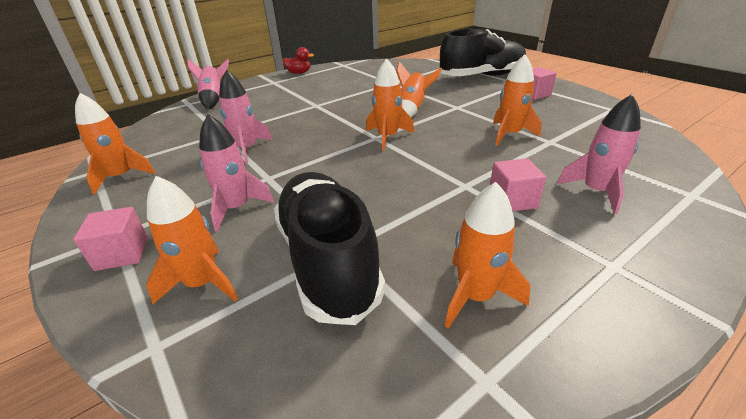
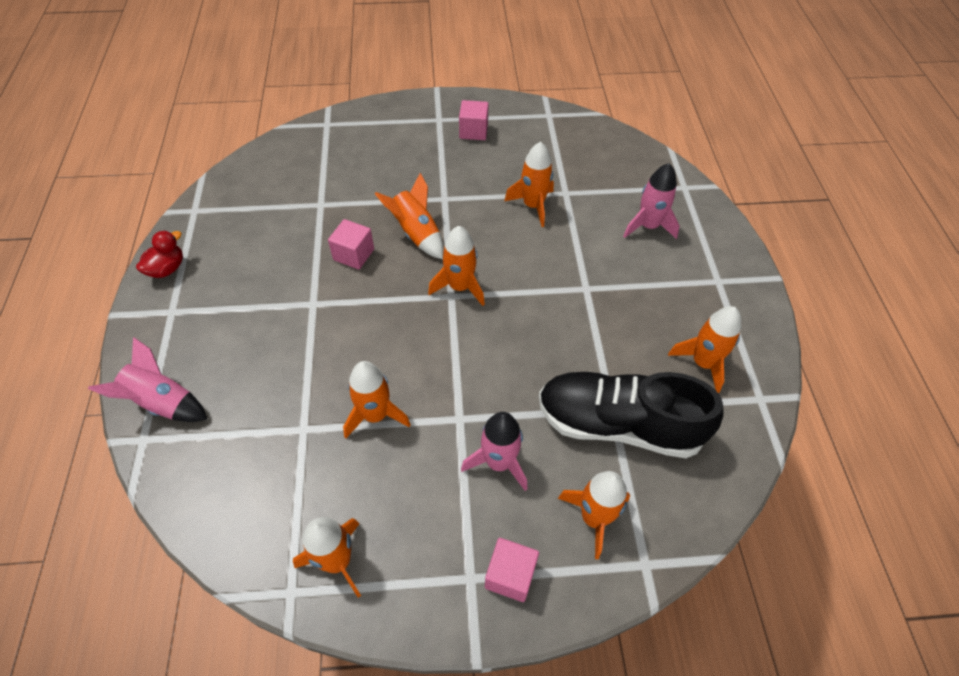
camera: 60 degrees left, 20 degrees up
pink rocket [219,70,272,163] -> orange rocket [343,361,411,438]
black shoe [440,29,526,76] -> none
pink cube [490,158,546,211] -> pink cube moved to [328,219,374,269]

